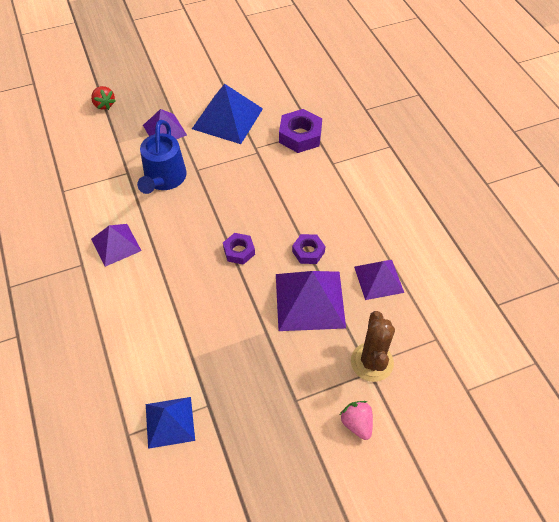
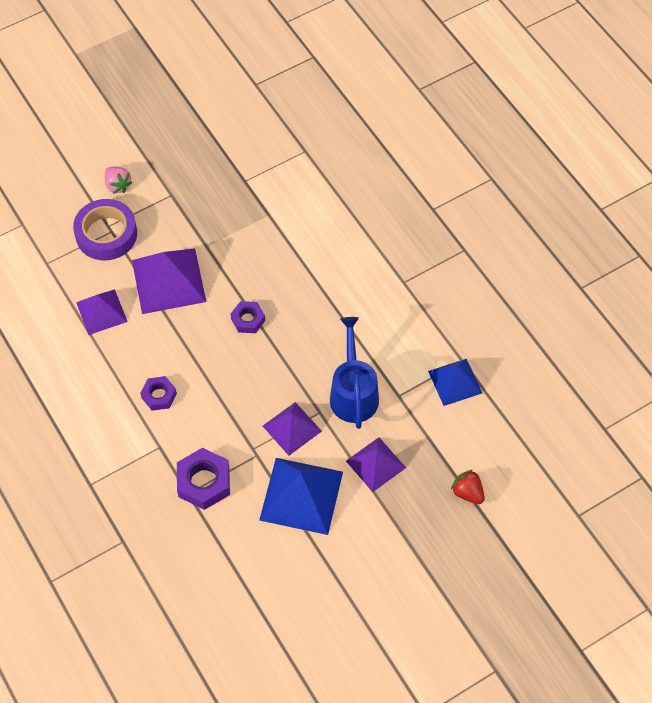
camera: 170 degrees right, 5 degrees up
purple pyramid [91,224,142,267] -> purple pyramid moved to [263,402,322,456]
blue pyramid [146,397,195,449] -> blue pyramid moved to [428,359,482,406]
purple nut [292,234,326,264] -> purple nut moved to [140,376,177,411]
brown cactus [351,311,395,382] -> purple tape [73,199,137,260]

